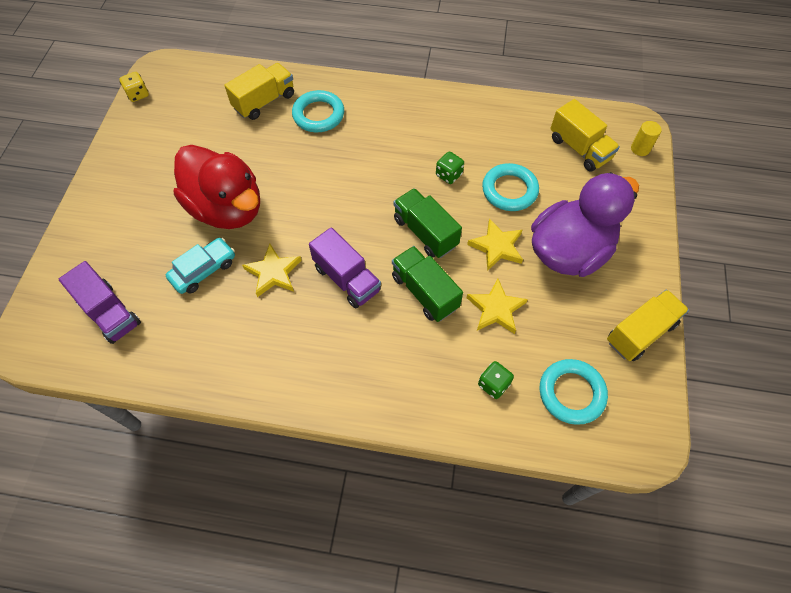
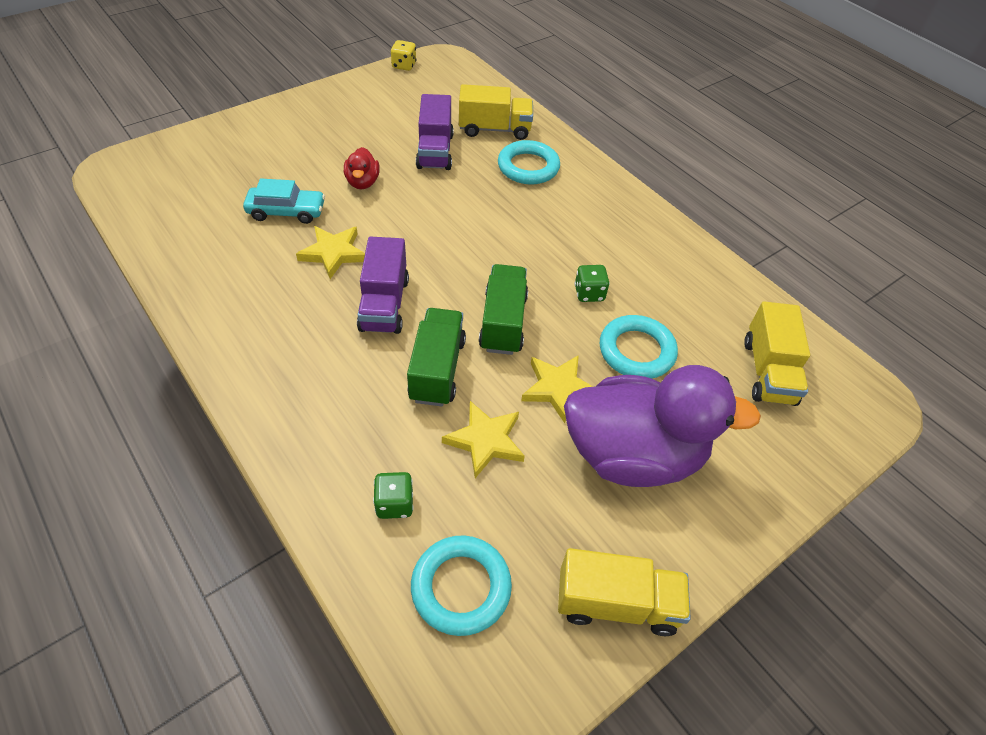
camera: 40 degrees right, 10 degrees down
purple truck [58,261,141,344] -> purple truck moved to [416,94,454,170]
red duck [174,145,260,229] -> red duck [344,147,380,189], size x0.42
yellow cylinder [631,121,661,156] -> none

